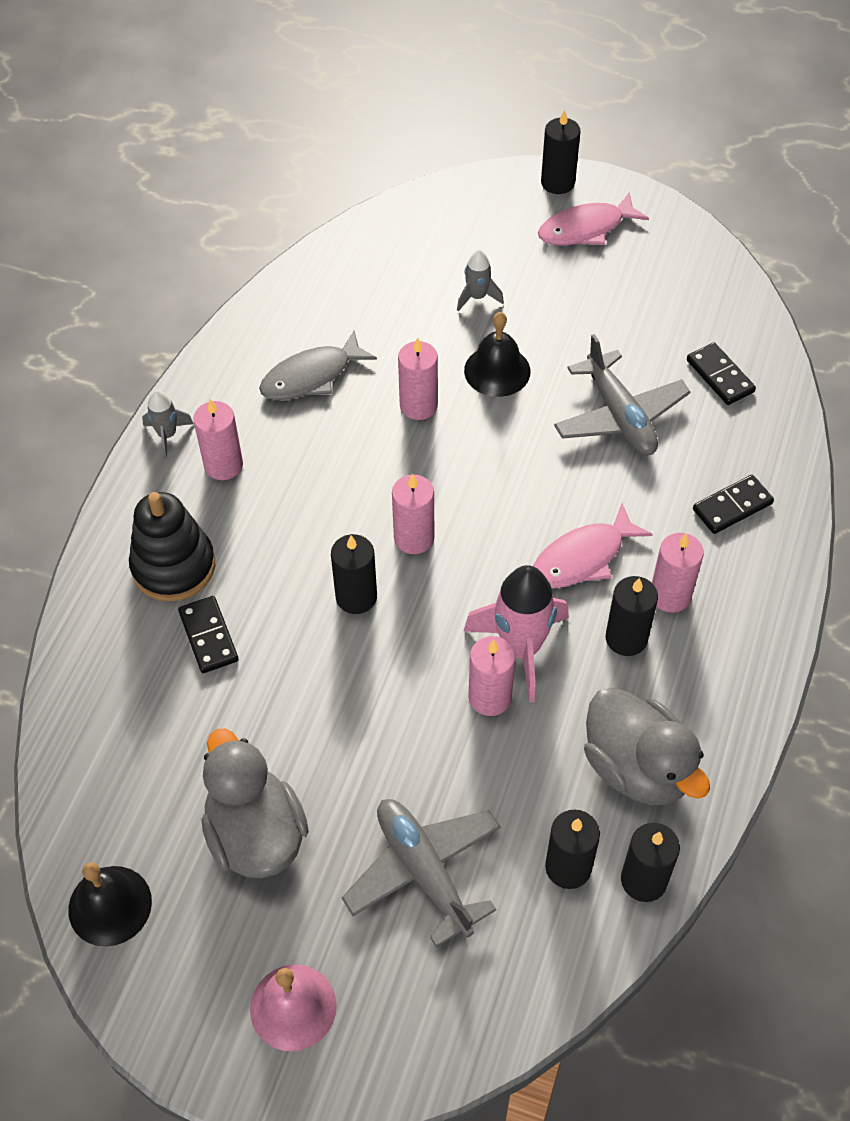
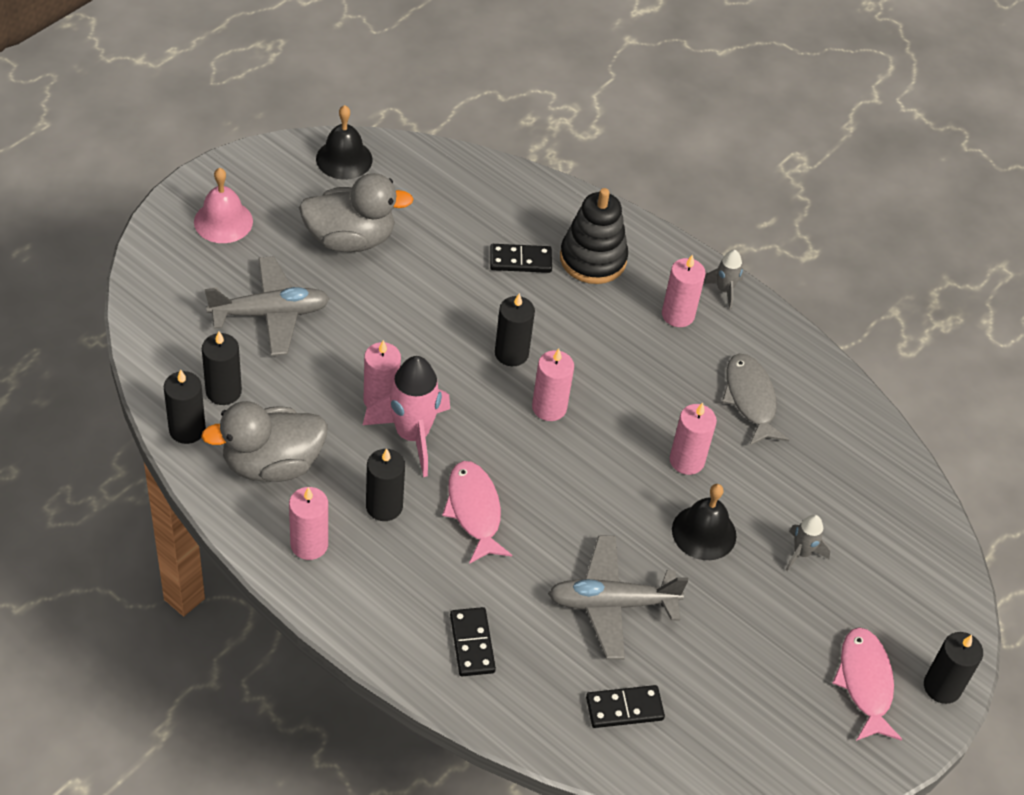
camera: 105 degrees right, 5 degrees down
pink candle [652,533,704,613] -> pink candle moved to [289,487,328,560]

